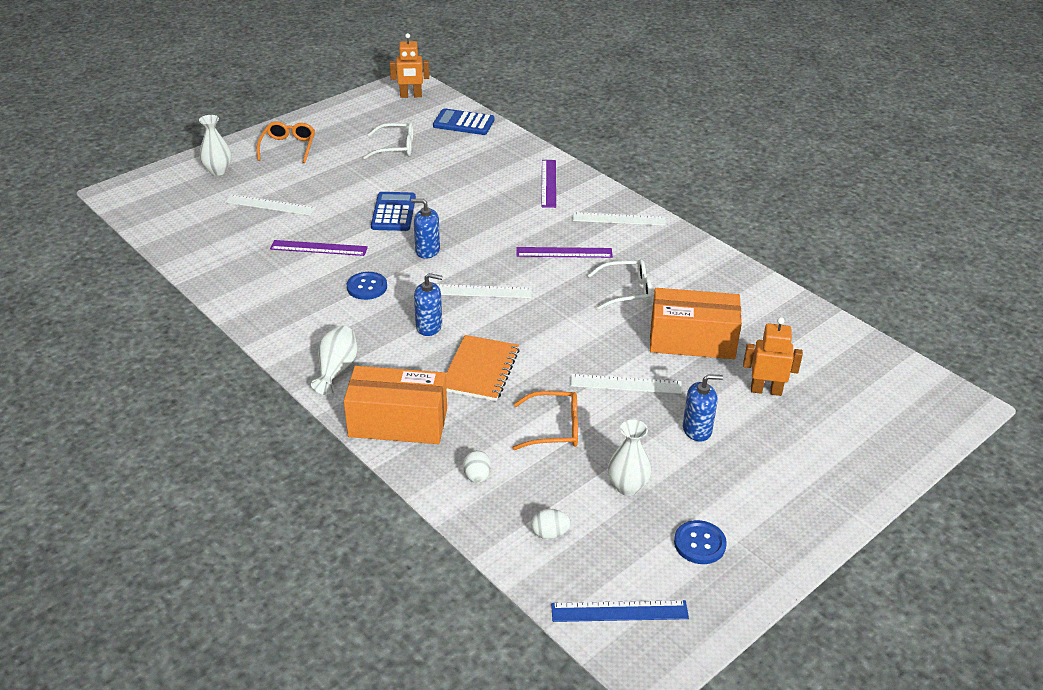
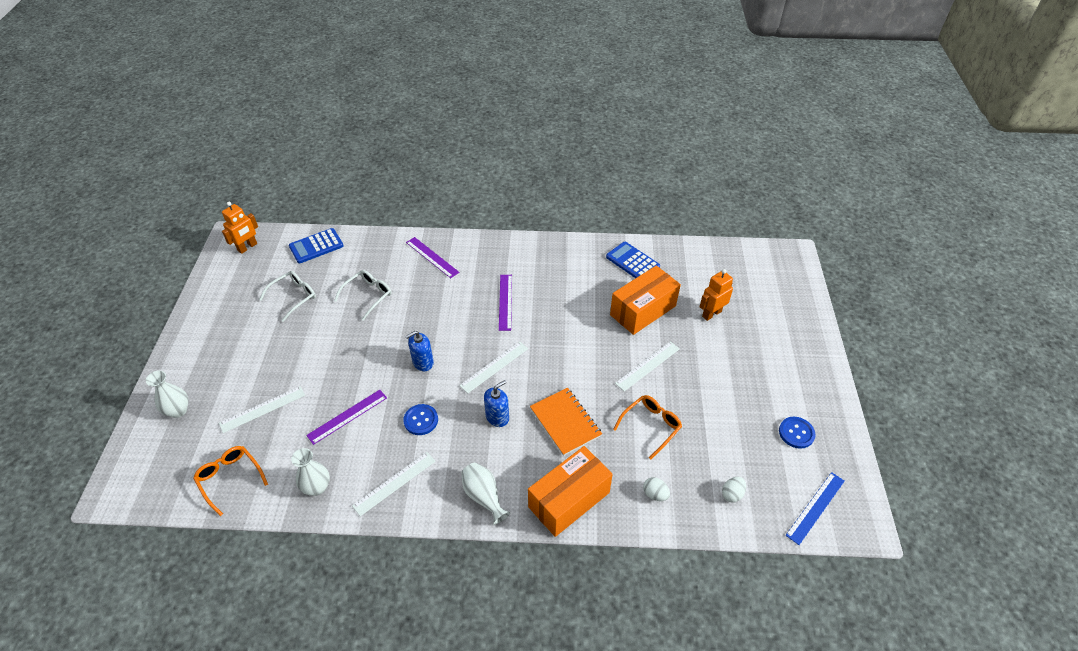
camera: 45 degrees left, 10 degrees up
orange glasses [257,121,315,163] -> orange glasses moved to [193,446,268,516]
blue calculator [371,192,416,231] -> blue calculator moved to [606,242,660,278]
purple ruler [516,247,613,258] -> purple ruler turned 45 degrees counterclockwise [499,275,512,331]
white ruler [573,212,665,226] -> white ruler moved to [352,452,436,516]
white glasses [588,259,652,310] -> white glasses moved to [334,270,391,321]
white vase [608,419,652,496] -> white vase moved to [291,448,330,496]
blue soap dispenser [683,374,723,441] -> none

